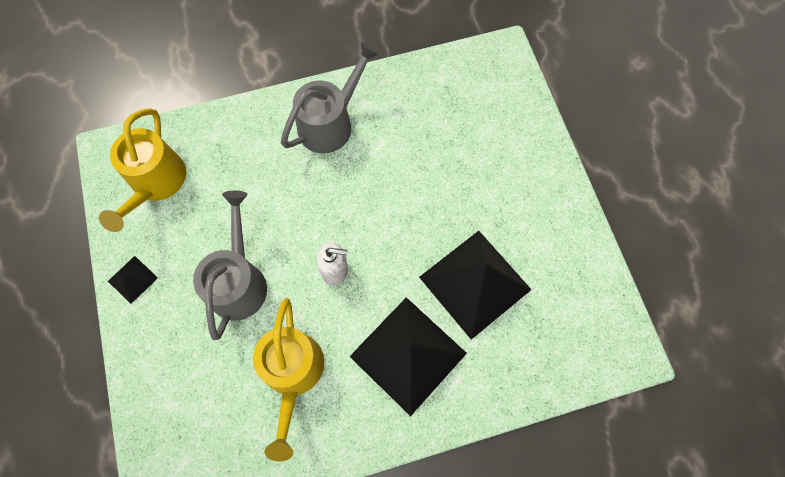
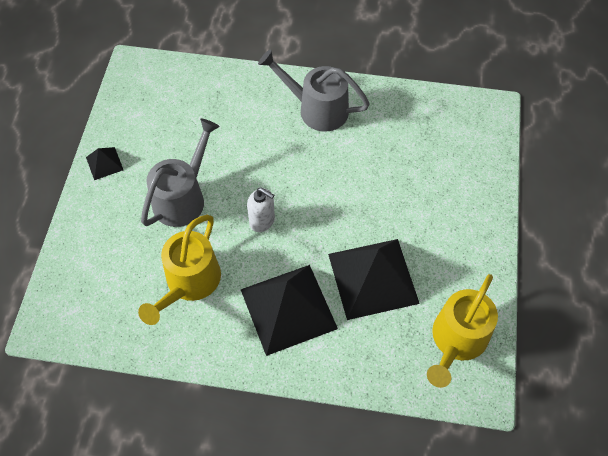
camera: 25 degrees right, 10 degrees down
yellow watering can [99,108,186,232] -> yellow watering can moved to [427,274,498,388]
grey watering can [281,41,380,153] -> grey watering can turned 135 degrees counterclockwise [258,49,370,132]

